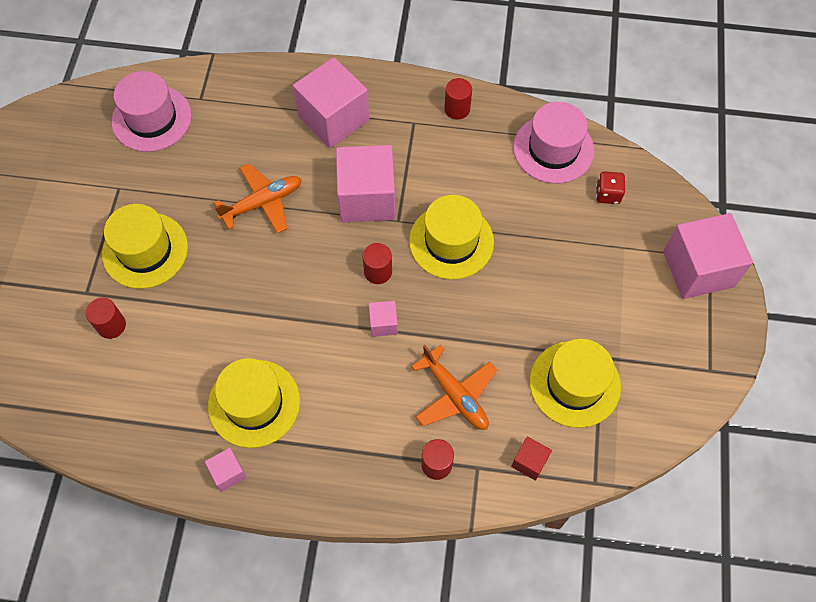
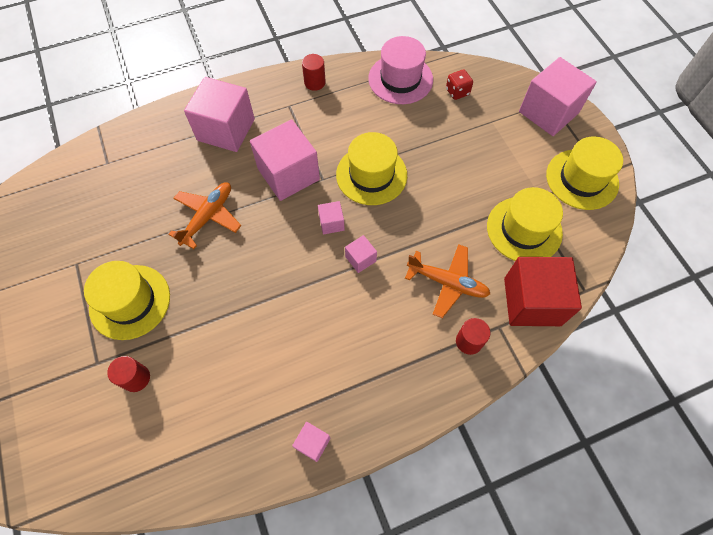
camera: 30 degrees left, 0 degrees up
pink hat [112,71,192,152] -> none
yellow hat [208,358,300,448] -> yellow hat moved to [546,136,623,210]
red cylinder [362,243,392,284] -> pink cube [318,201,345,234]
red cube [511,437,552,481] -> red cube [504,257,582,326], size x2.20

